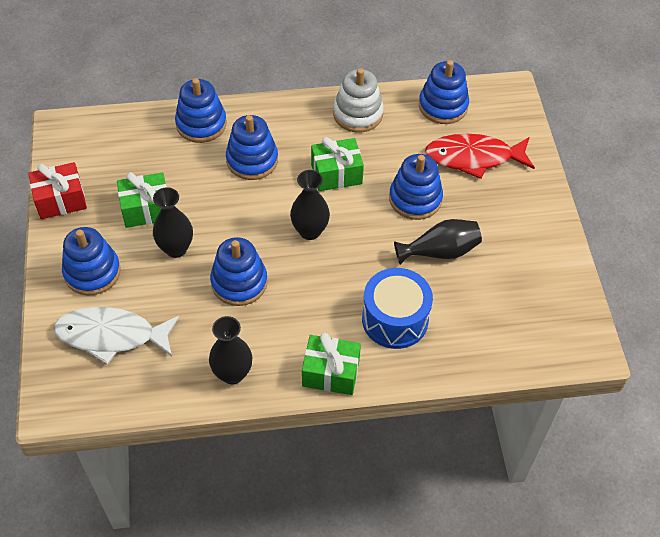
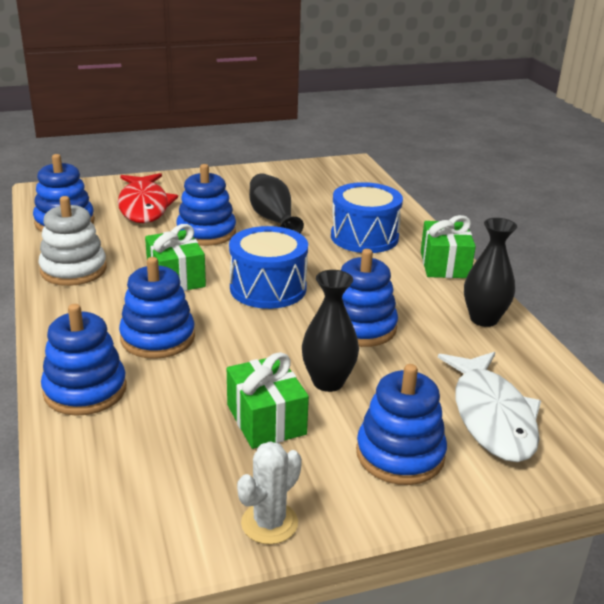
camera: 100 degrees left, 25 degrees down
red gift [28,162,87,219] -> white cactus [237,441,302,544]
black vase [290,170,330,240] -> blue drum [229,226,308,309]

